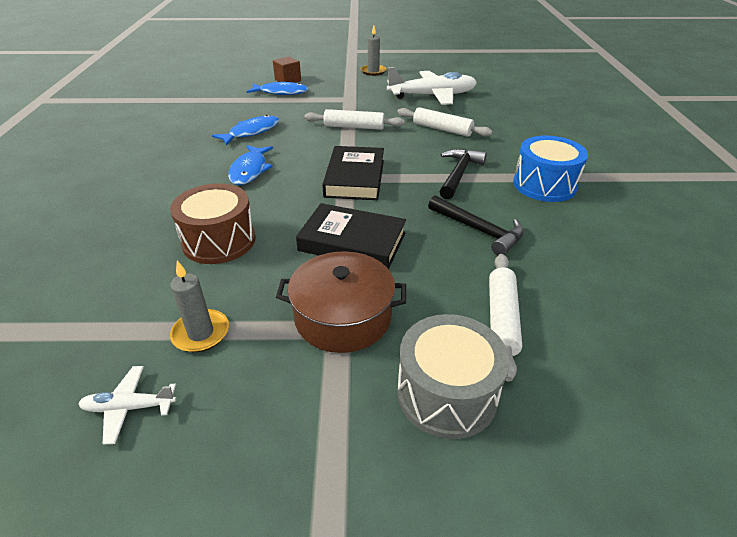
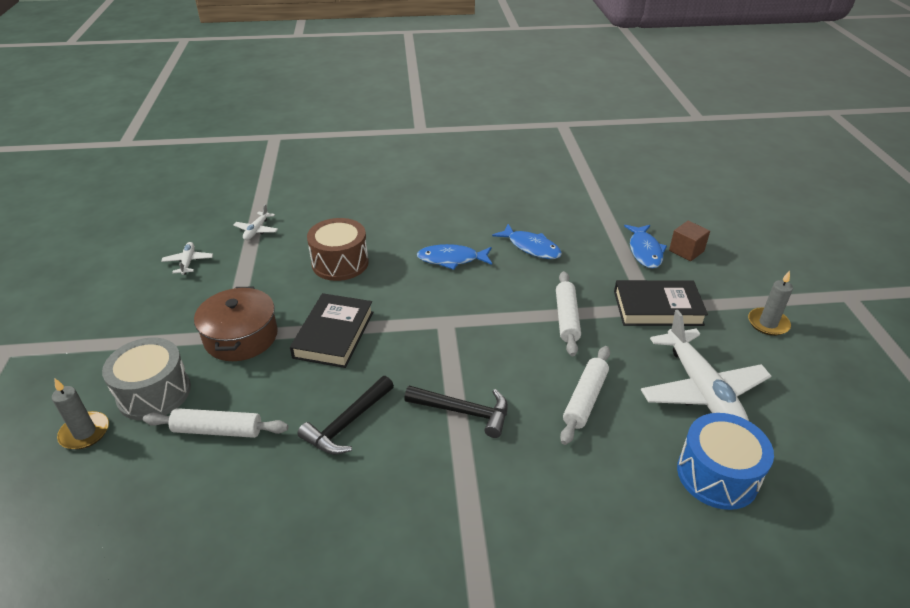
camera: 85 degrees right, 0 degrees up
grey candle [170,261,229,352] -> grey candle moved to [52,379,109,449]
black book [322,146,384,200] -> black book moved to [614,280,708,326]
blue drum [513,136,588,202] -> blue drum moved to [677,413,774,510]
none -> white plane [233,204,278,240]

